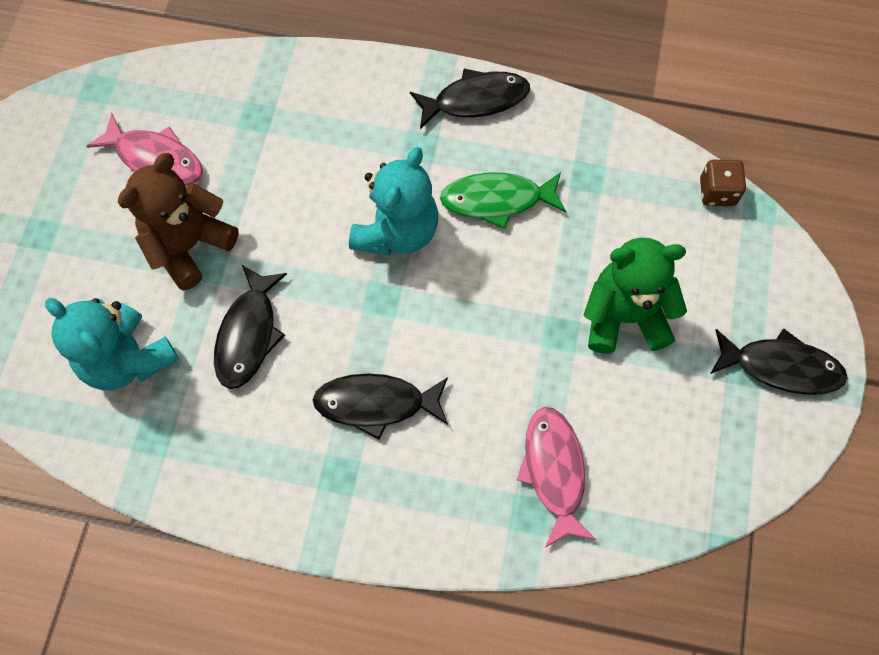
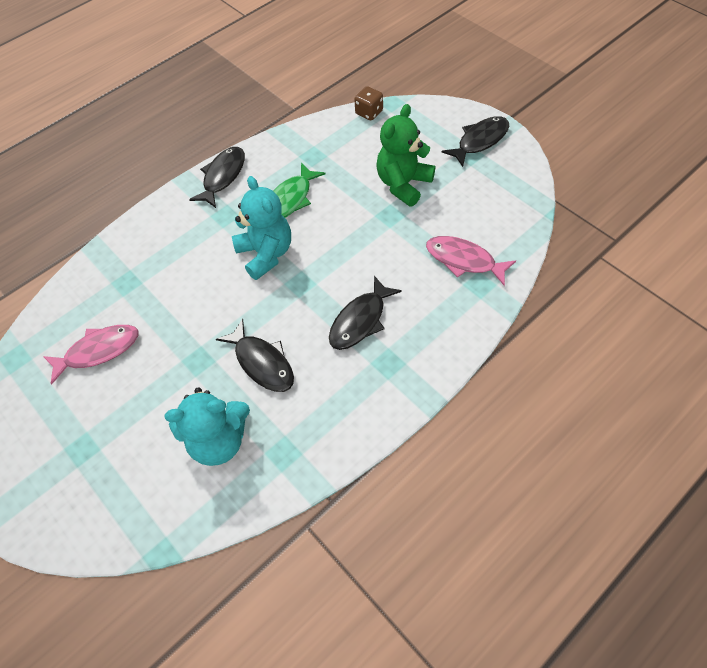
camera: 50 degrees left, 10 degrees down
brown teddy bear [118,153,239,291] -> none

